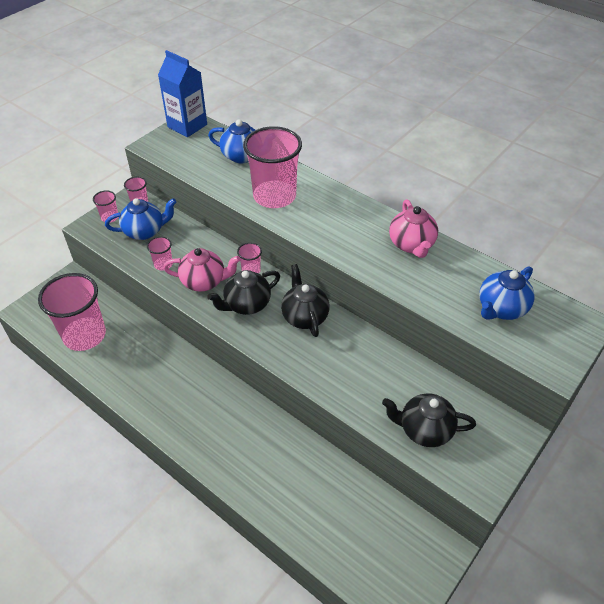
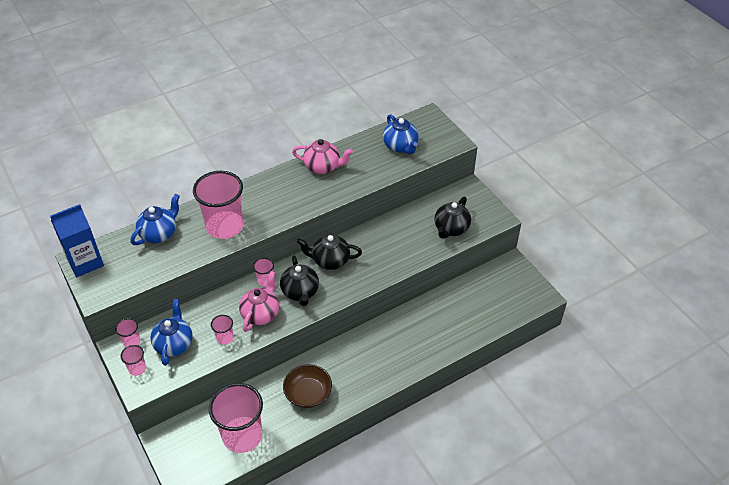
camera: 70 degrees left, 0 degrees up
none -> brown bowl [283,364,332,408]

